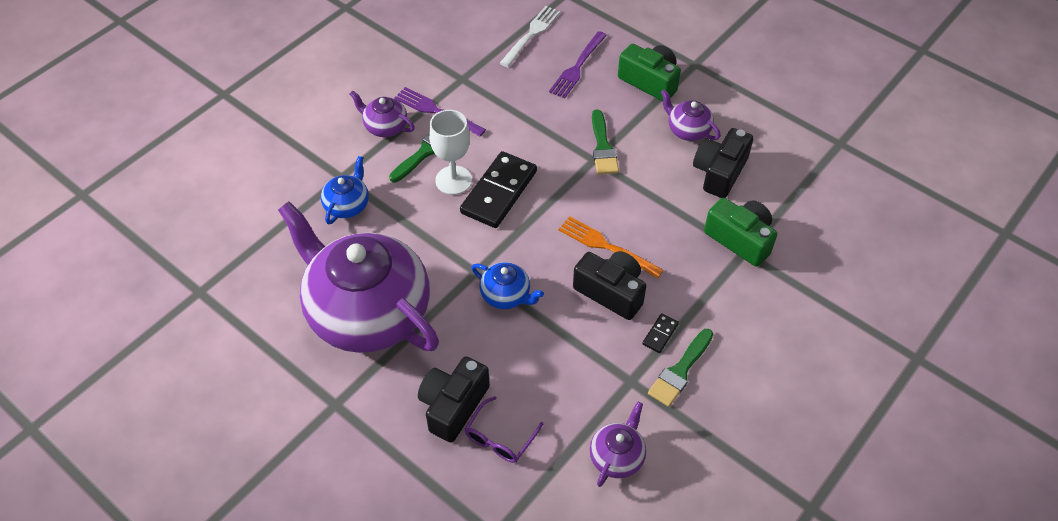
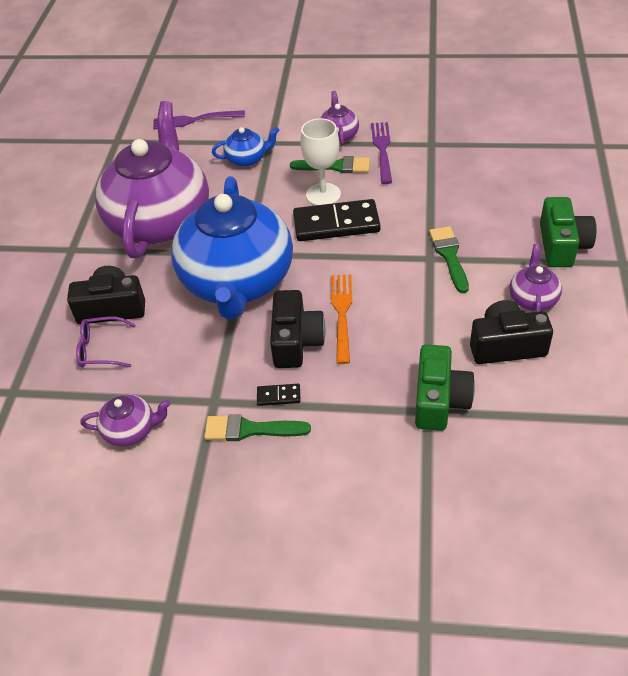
camera: 60 degrees right, 5 degrees down
blue teapot [471,262,544,309] -> blue teapot [171,176,293,320], size x2.45
white fork [500,6,560,67] -> none
purple fork [549,31,607,98] -> purple fork moved to [153,110,245,130]
green brush [592,109,619,174] -> green brush turned 120 degrees clockwise [429,226,469,293]

